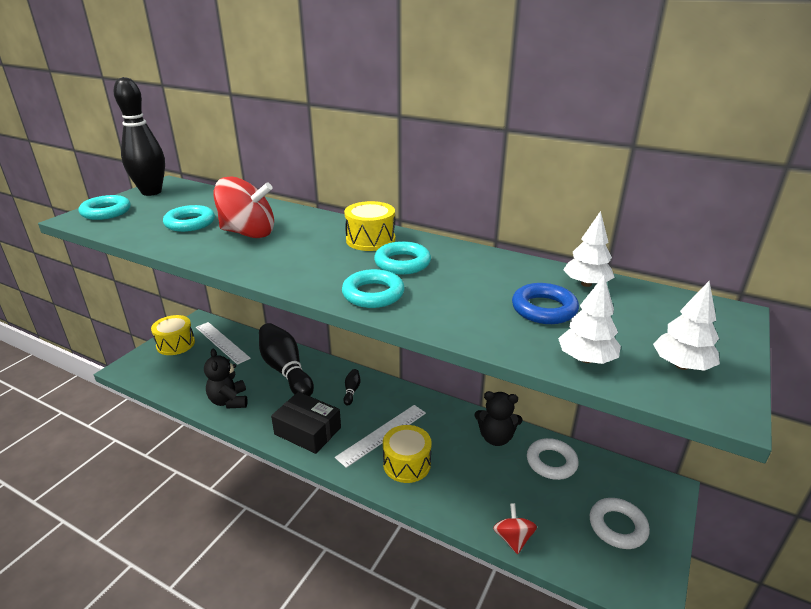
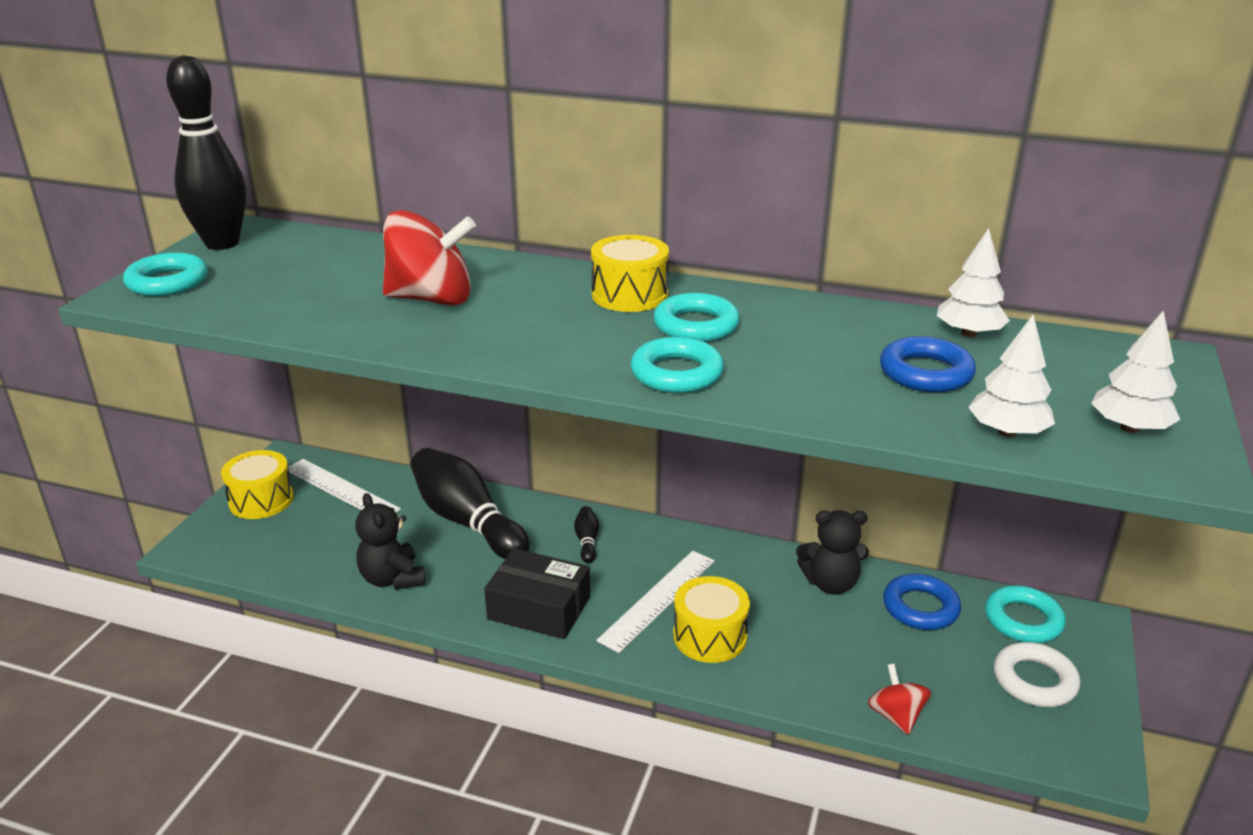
camera: 10 degrees left, 0 degrees up
turquoise ring [163,205,215,232] -> turquoise ring moved to [985,585,1066,643]
white ring [527,438,579,480] -> blue ring [883,574,961,630]

